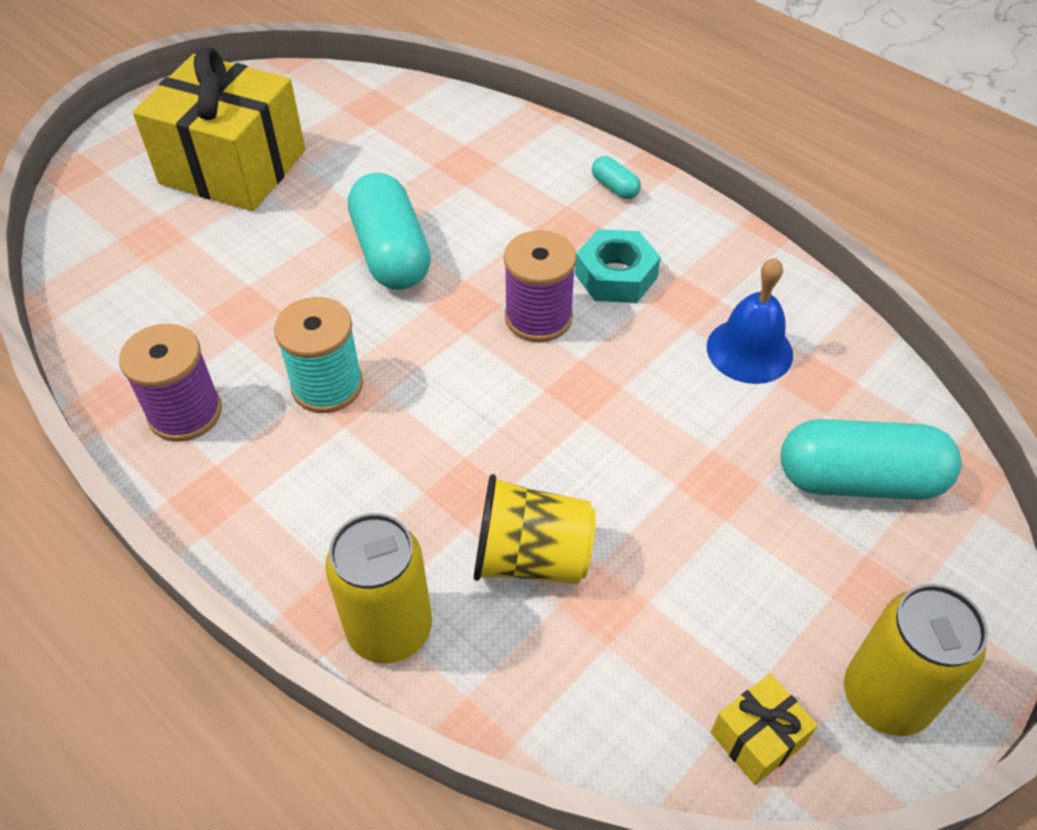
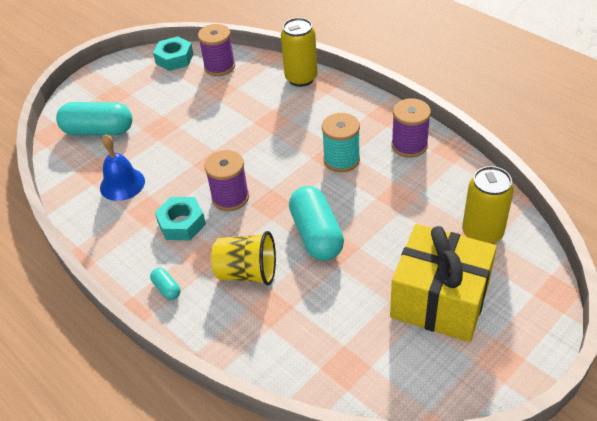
camera: 175 degrees left, 5 degrees down
yellow cup [474,474,596,584] -> yellow cup moved to [211,231,276,285]
yellow gift [710,674,818,785] -> turquoise nut [153,36,193,71]
yellow can [844,584,988,736] -> yellow can moved to [462,166,514,244]
none -> purple spool [198,24,235,76]

